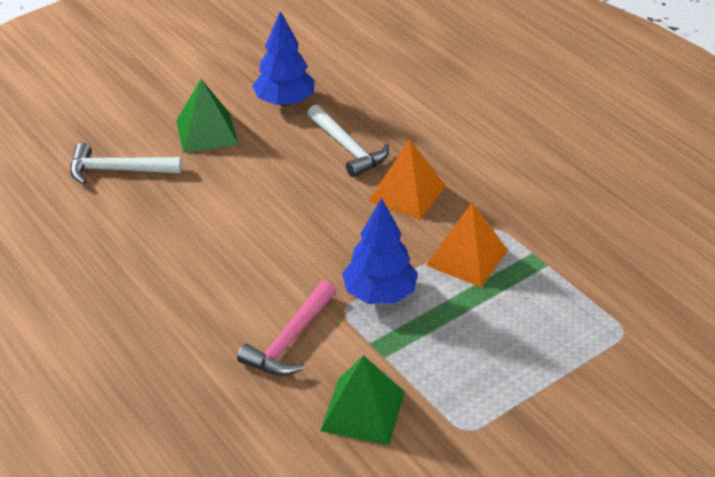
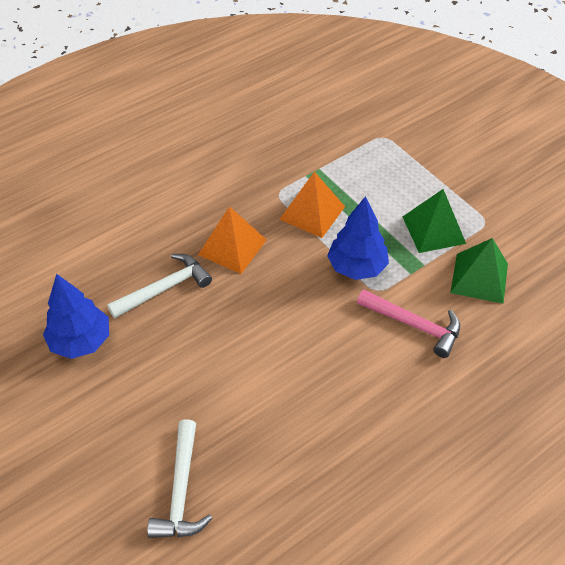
camera: 90 degrees left, 10 degrees up
green pyramid [176,79,239,153] -> green pyramid moved to [403,189,466,253]

